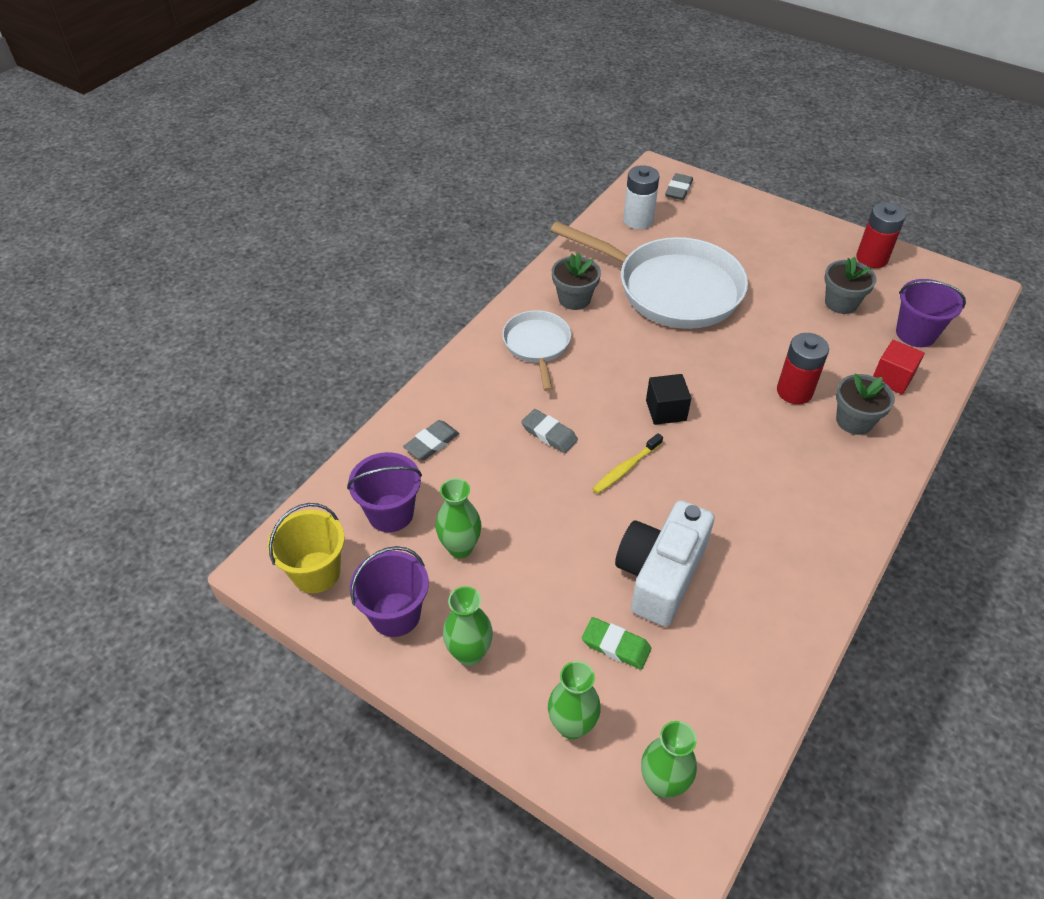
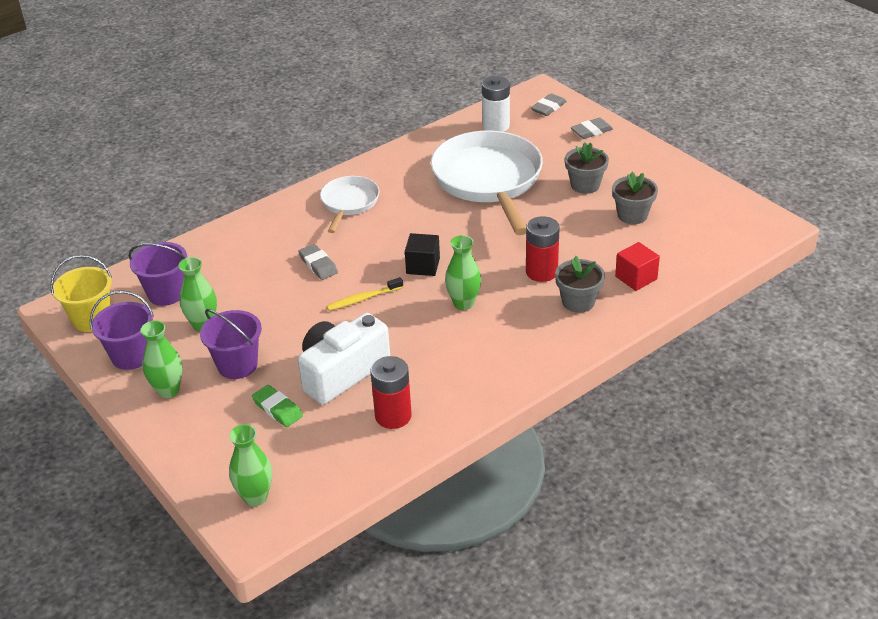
camera: 20 degrees right, 10 degrees down
grey eraser [403,420,459,460] -> grey eraser moved to [570,118,613,139]
green vase [548,661,601,740] -> green vase moved to [445,235,481,310]
white pan [550,221,748,329] -> white pan turned 150 degrees counterclockwise [431,131,543,235]
grey flower pot [552,253,601,310] -> grey flower pot moved to [565,142,609,194]
red battery [856,202,906,268] -> red battery moved to [370,356,412,429]
purple bucket [896,279,966,347] -> purple bucket moved to [200,309,262,379]

